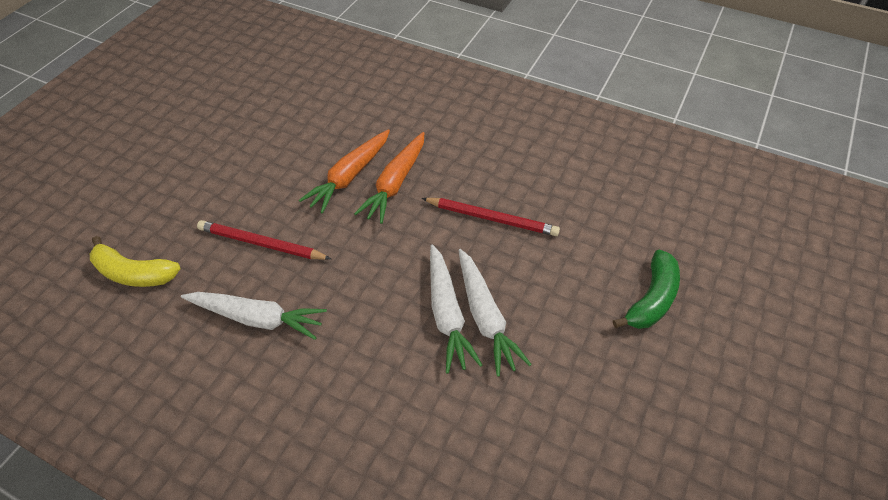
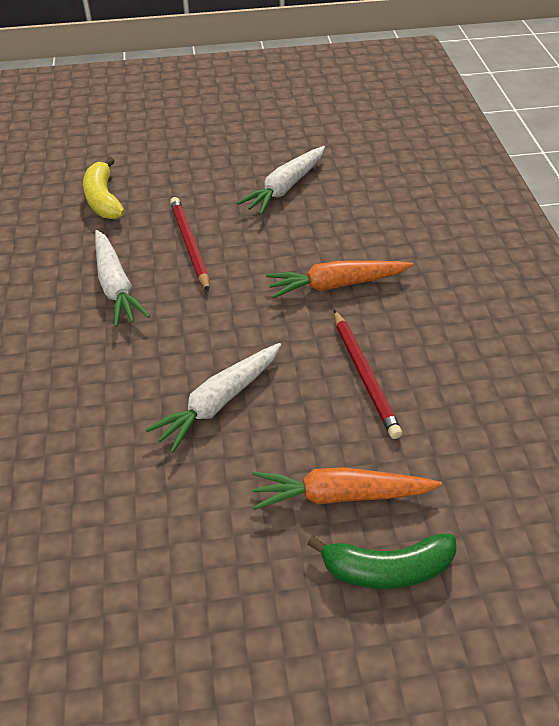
camera: 55 degrees right, 5 degrees down
orange carrot [299,129,390,214] -> orange carrot moved to [252,467,442,510]
white carrot [459,249,532,377] -> white carrot moved to [237,146,325,215]

